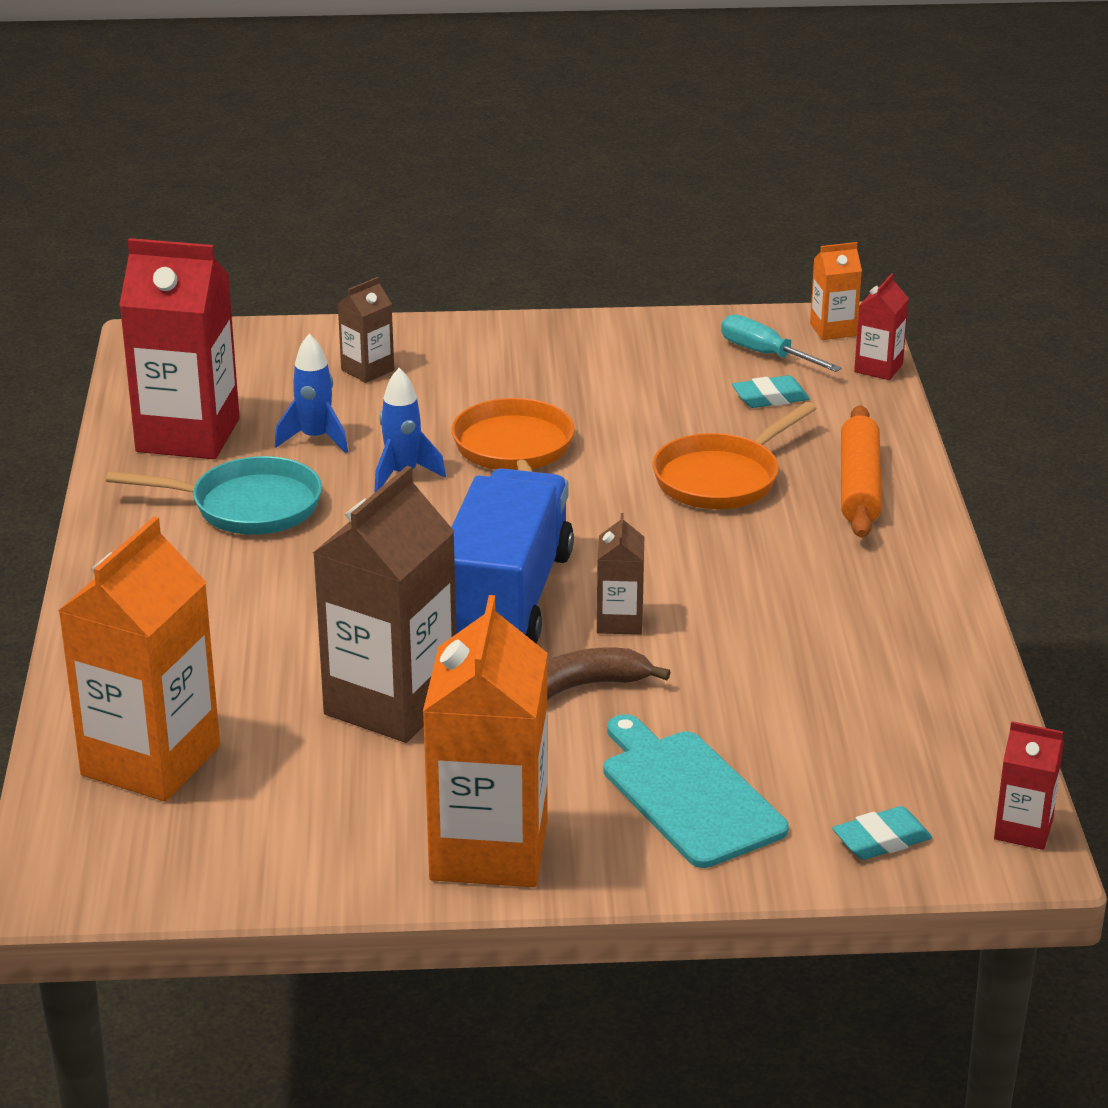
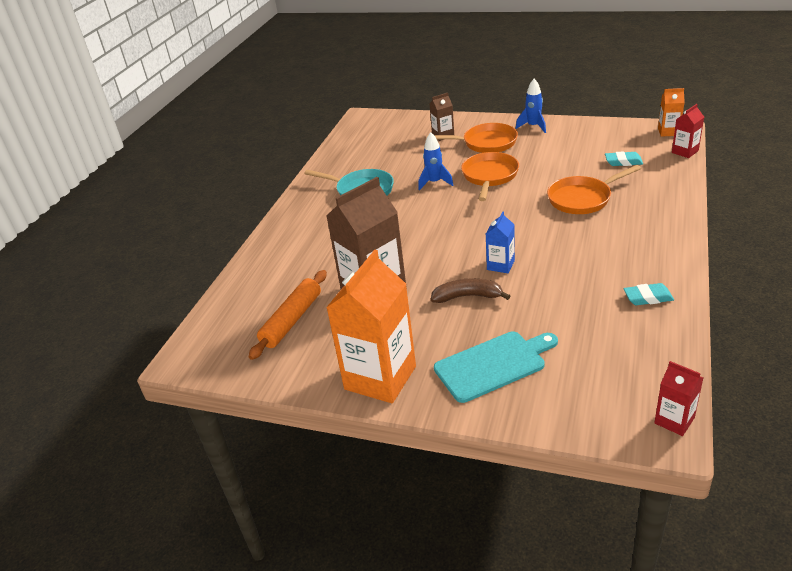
camera: 25 degrees right, 5 degrees up
orange carton [58,517,220,802] -> none
red carton [119,238,240,459] -> none
blue rocket [275,334,348,453] -> blue rocket moved to [515,79,546,133]
blue truck [451,468,574,643] -> none
brown carton [597,513,644,635] -> blue carton [486,212,515,273]
turquoise cutting board [603,714,789,868] -> turquoise cutting board turned 75 degrees clockwise [434,331,558,403]
turquoise screwdriver [721,314,842,372] -> none
turquoise eraser [832,806,932,860] -> turquoise eraser moved to [623,283,674,305]
orange rolling pin [841,405,882,538] -> orange rolling pin moved to [249,270,327,360]
none -> orange pan [427,123,518,153]

